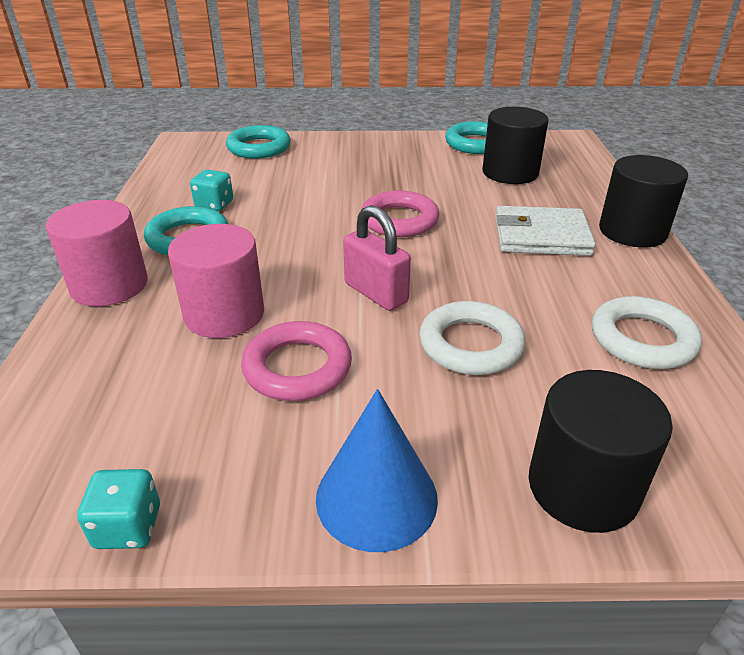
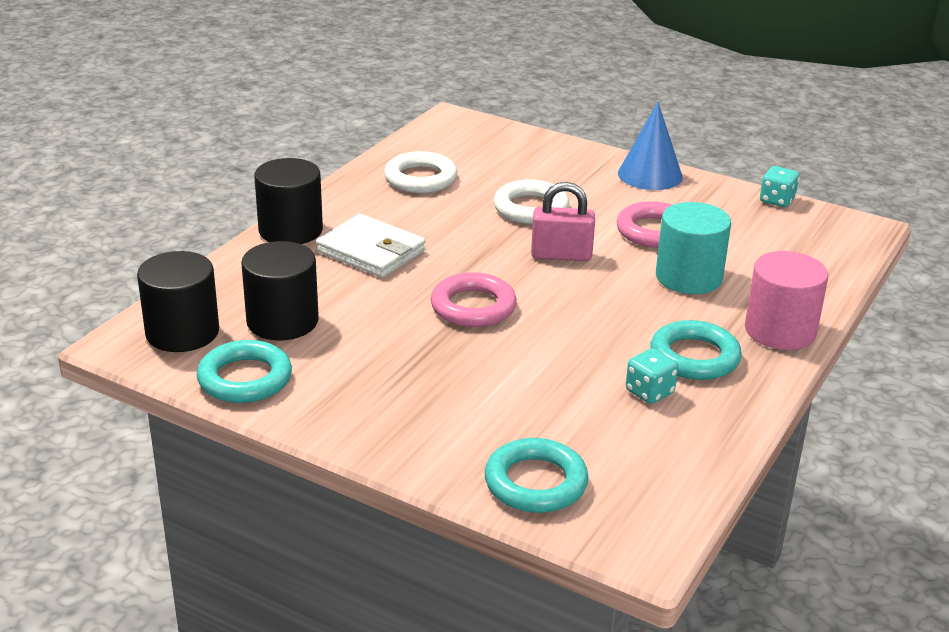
camera: 150 degrees left, 5 degrees down
pink cylinder [168,224,264,338] -> turquoise cylinder [656,202,731,294]
pink padlock [343,205,411,311] -> pink padlock turned 75 degrees counterclockwise [531,182,595,261]
black cylinder [529,370,673,533] -> black cylinder moved to [137,251,219,352]

